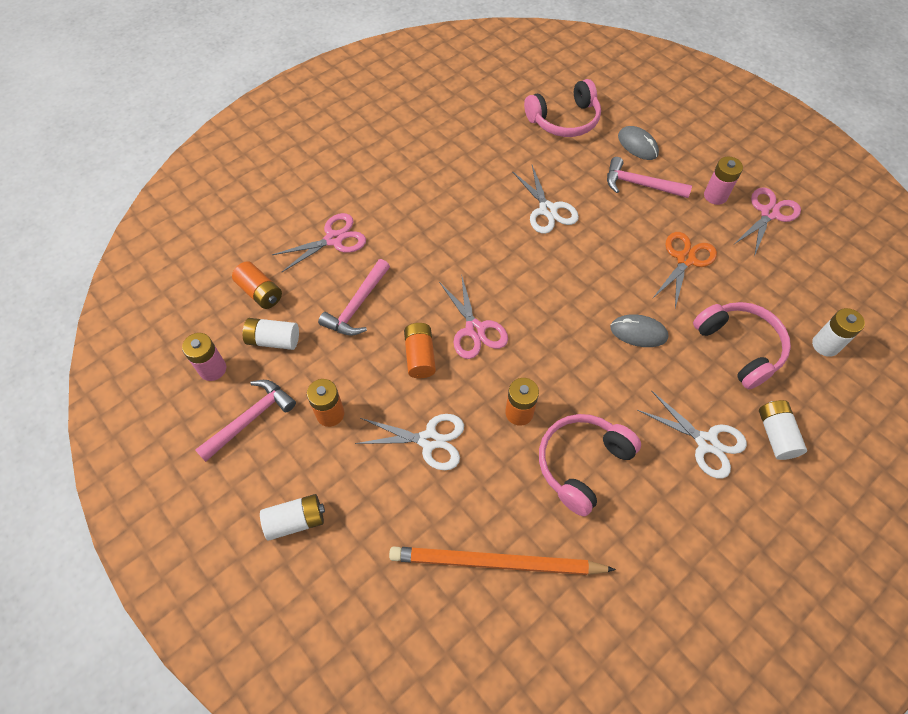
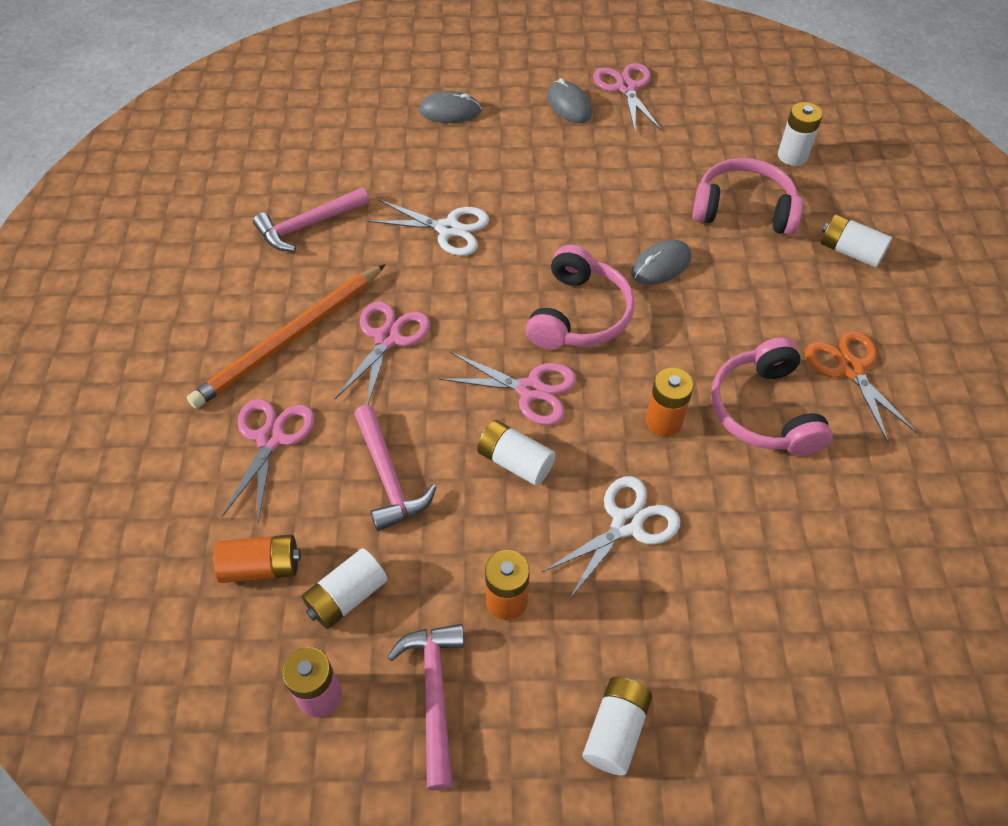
camera: 50 degrees left, 5 degrees down
orange pencil [389,546,616,575] -> orange pencil moved to [187,264,386,409]
orange battery [404,323,436,378] -> white battery [477,420,555,486]
pink headphones [524,79,601,137] -> pink headphones moved to [526,245,635,350]
pink hammer [607,157,692,198] -> pink hammer moved to [253,187,369,251]
white scissors [637,390,747,479] -> none
orange scissors [652,232,717,308] -> orange scissors moved to [805,330,918,443]
pink battery [704,157,743,205] -> grey mouse [547,78,592,123]
none -> pink scissors [334,301,430,405]

